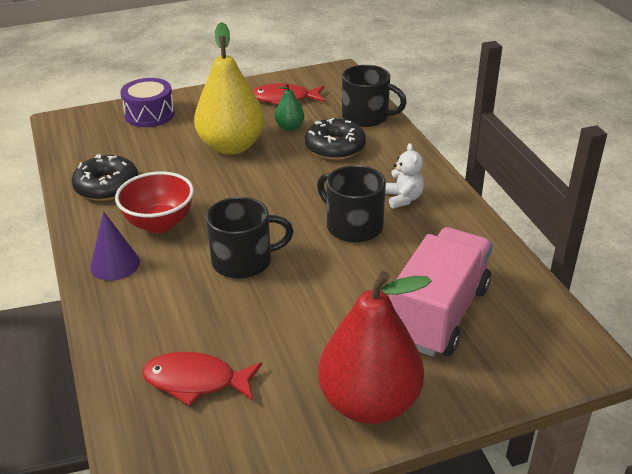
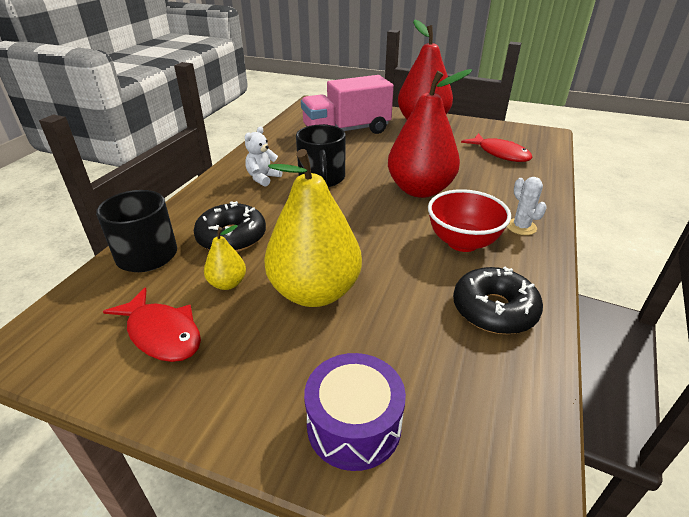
camera: 140 degrees left, 0 degrees up
purple cone [90,211,140,281] -> white cactus [507,177,547,235]
black mug [206,197,294,279] -> red pear [388,69,472,198]
green pear [275,83,304,131] -> yellow pear [204,225,246,290]

